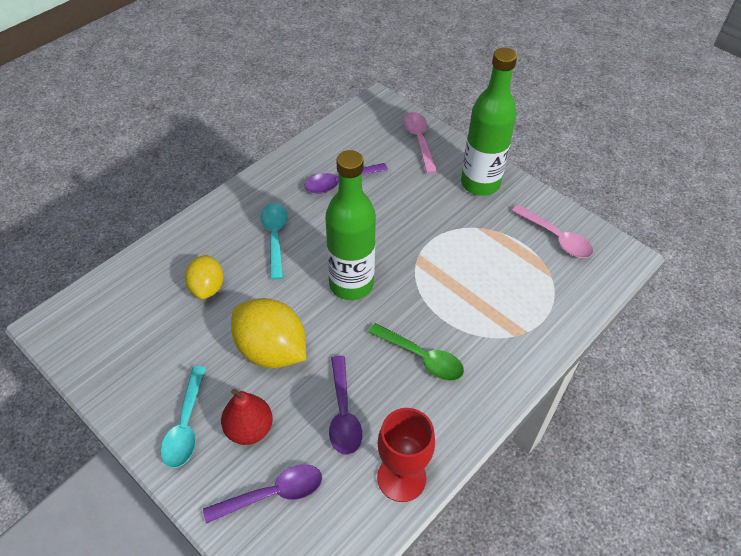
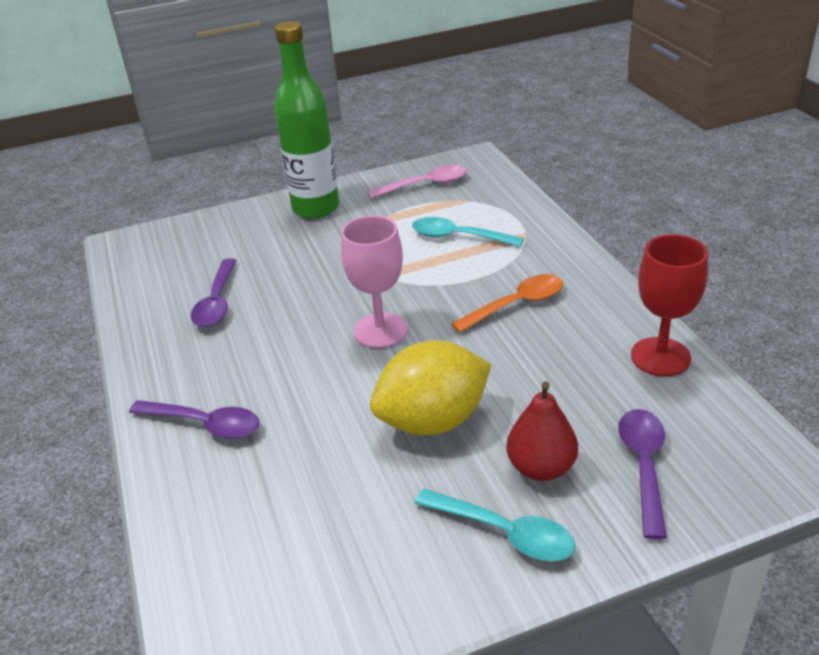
camera: 60 degrees left, 15 degrees down
yellow lemon [185,255,224,299] -> none
turquoise spoon [260,203,287,280] -> turquoise spoon moved to [412,217,524,247]
green bottle [325,150,376,300] -> pink goblet [341,216,408,348]
purple spoon [329,356,362,455] -> purple spoon moved to [129,400,260,439]
green spoon [368,323,464,381] -> orange spoon [451,274,563,333]
pink spoon [403,112,437,174] -> none

